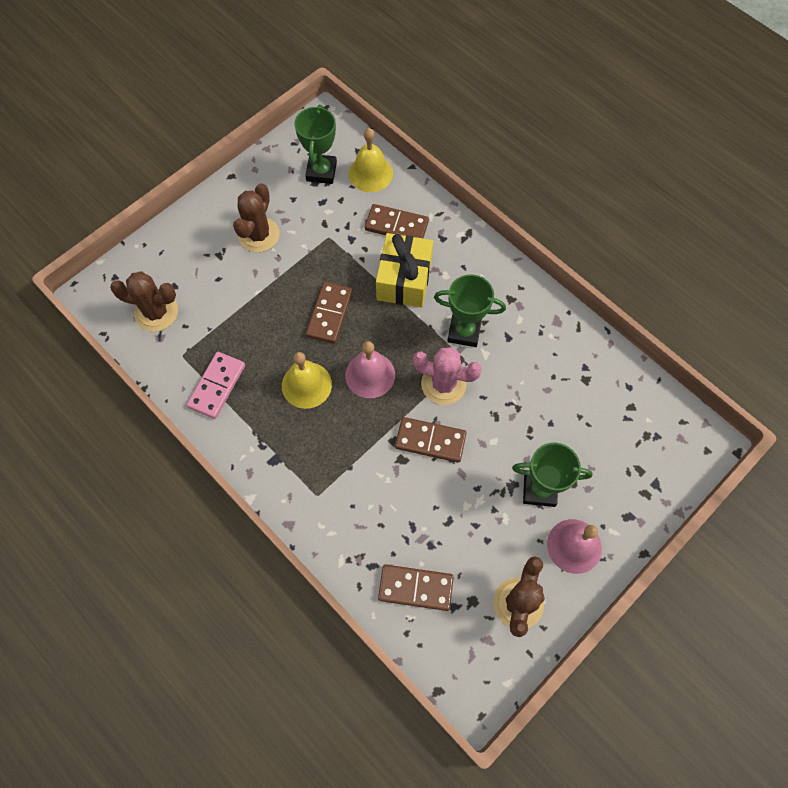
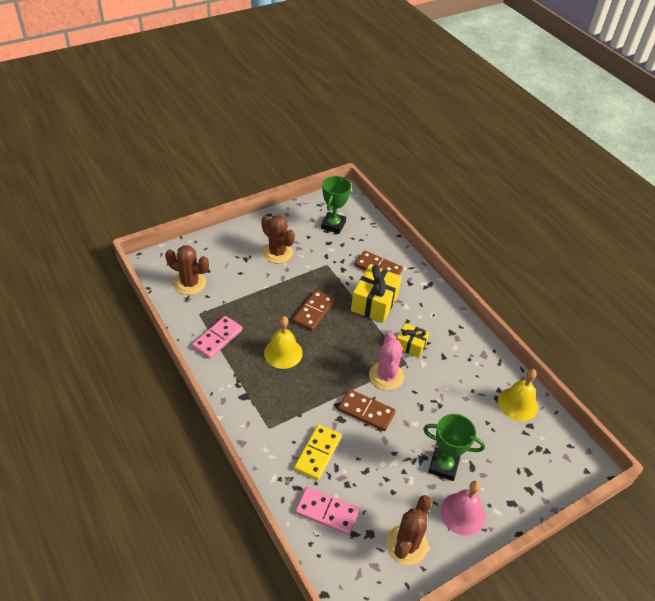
camera: 10 degrees right, 20 degrees down
brown cactus [233,183,280,252] -> brown cactus turned 75 degrees counterclockwise [261,215,295,263]
pink bell [345,341,395,398] -> none
yellow bell [348,128,393,192] -> yellow bell moved to [498,369,538,421]
brown domino [378,564,454,611] -> pink domino [295,487,359,535]
pink cactus [413,347,482,405] -> pink cactus turned 60 degrees clockwise [369,332,404,390]
green trophy [434,274,506,347] -> yellow gift [397,323,429,358]
none -> yellow domino [294,424,341,480]

